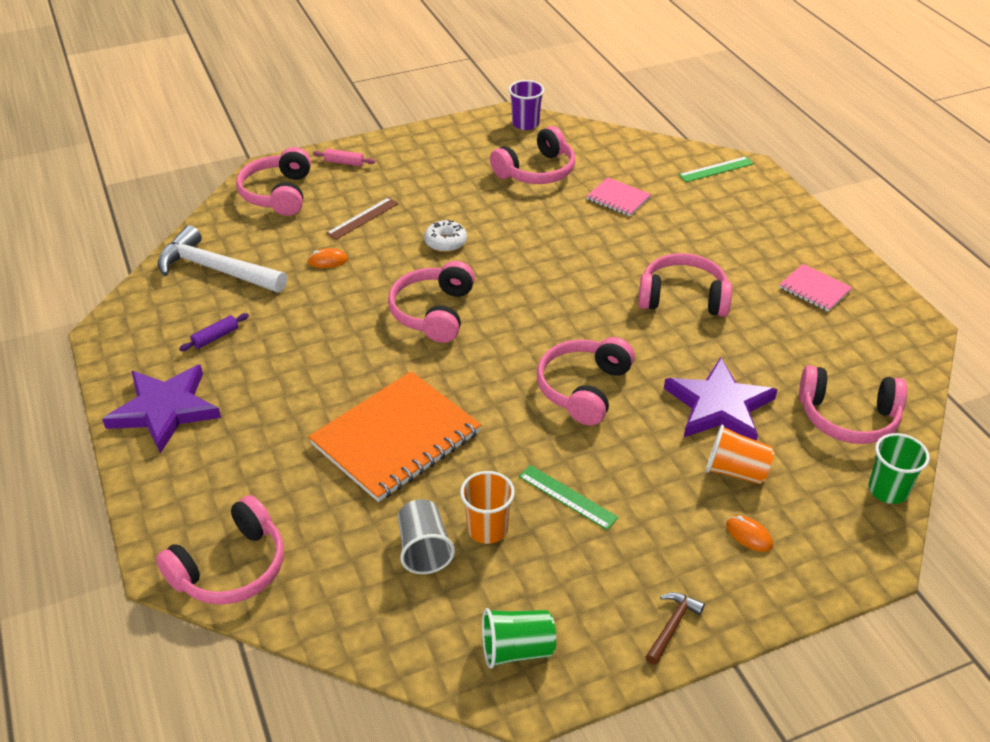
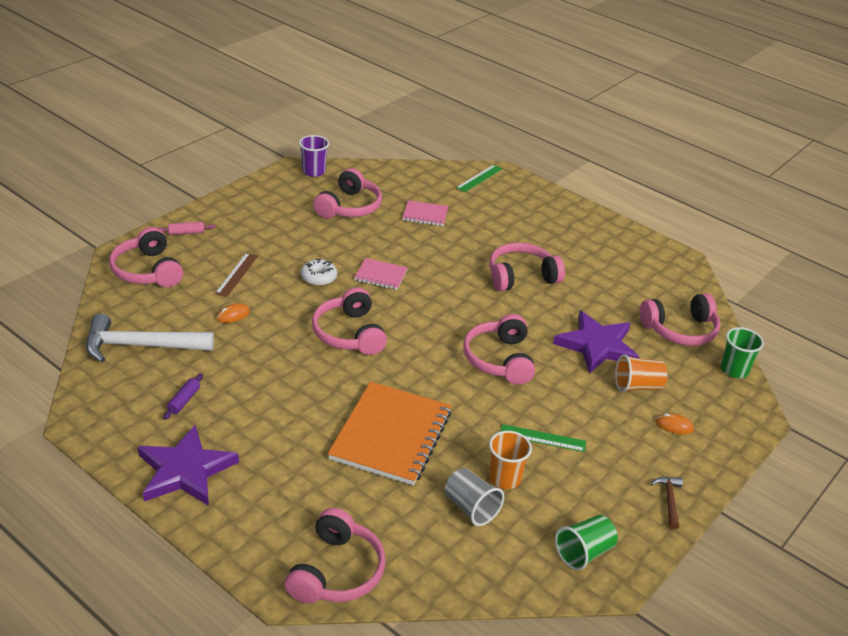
camera: 30 degrees left, 5 degrees down
pink notebook [779,264,852,312] -> pink notebook moved to [354,258,408,290]

